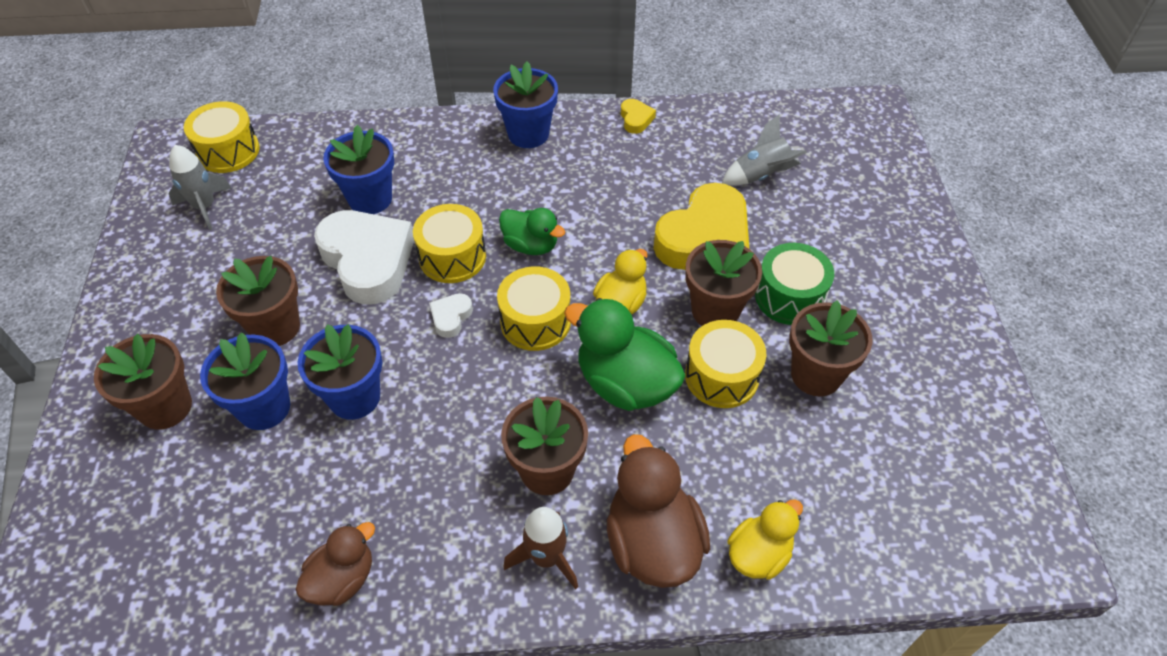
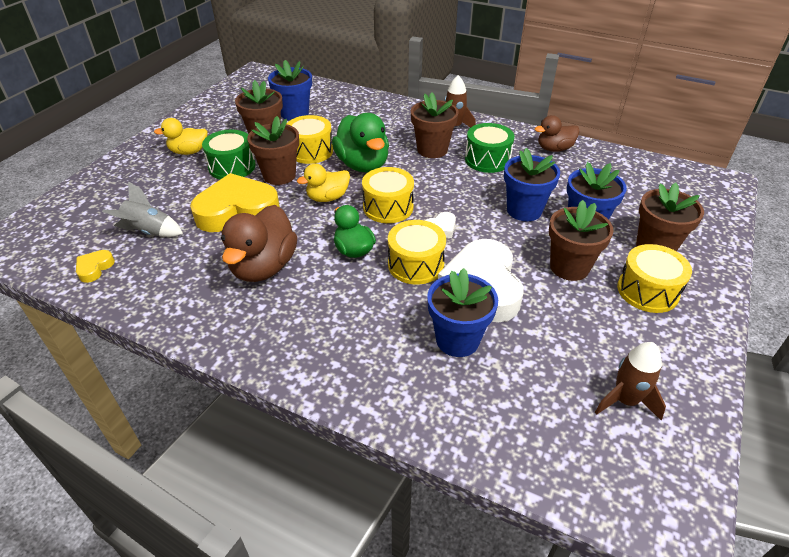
camera: 150 degrees left, 10 degrees down
grey rocket [168,145,232,230] -> brown rocket [595,342,666,421]
yellow drum [184,101,259,173] -> yellow drum moved to [617,244,692,313]
blue flower pot [493,62,558,148] -> blue flower pot moved to [268,60,312,121]
brown duck [607,434,710,588] -> brown duck moved to [221,205,297,282]
yellow heart [621,99,656,134] -> yellow heart moved to [76,250,115,283]
yellow duck [727,499,803,580] -> yellow duck moved to [154,118,208,155]
none -> green drum [465,123,515,173]

